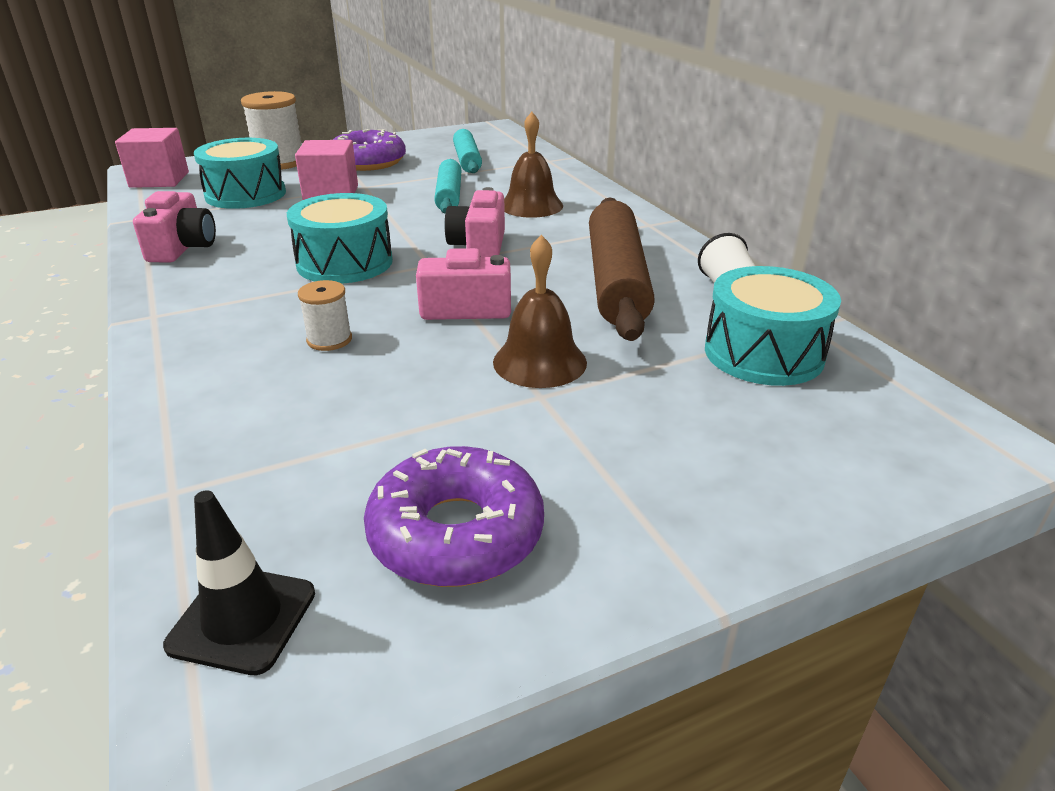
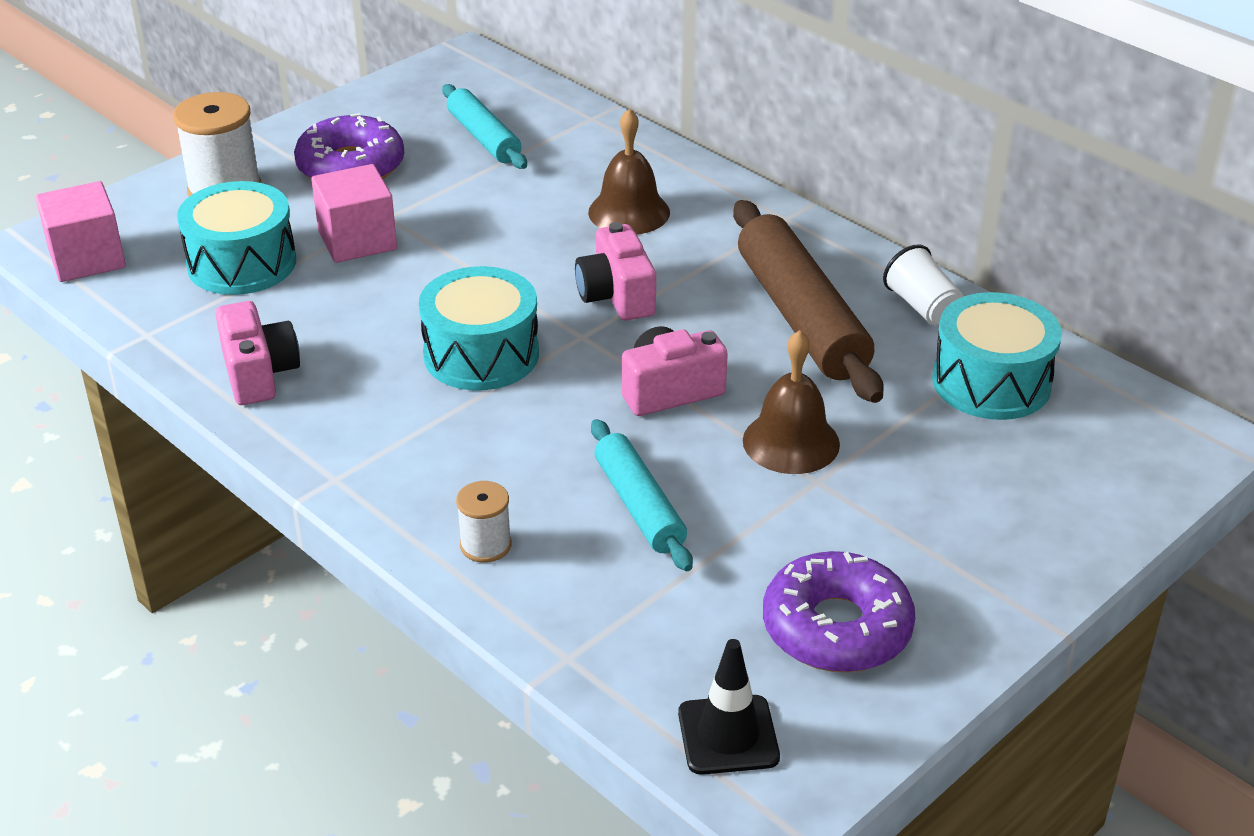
camera: 20 degrees left, 5 degrees up
white spool [298,280,352,351] -> white spool moved to [456,481,512,563]
turquoise rolling pin [434,159,462,213] -> turquoise rolling pin moved to [591,419,693,571]

